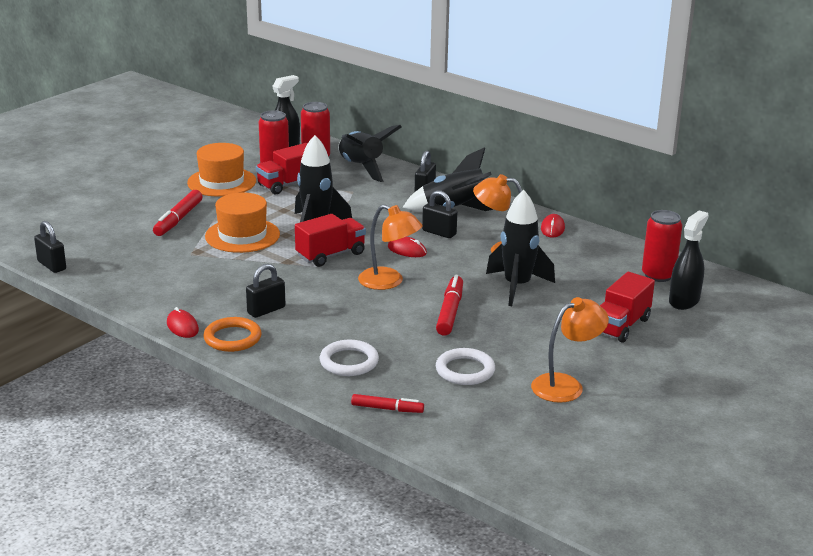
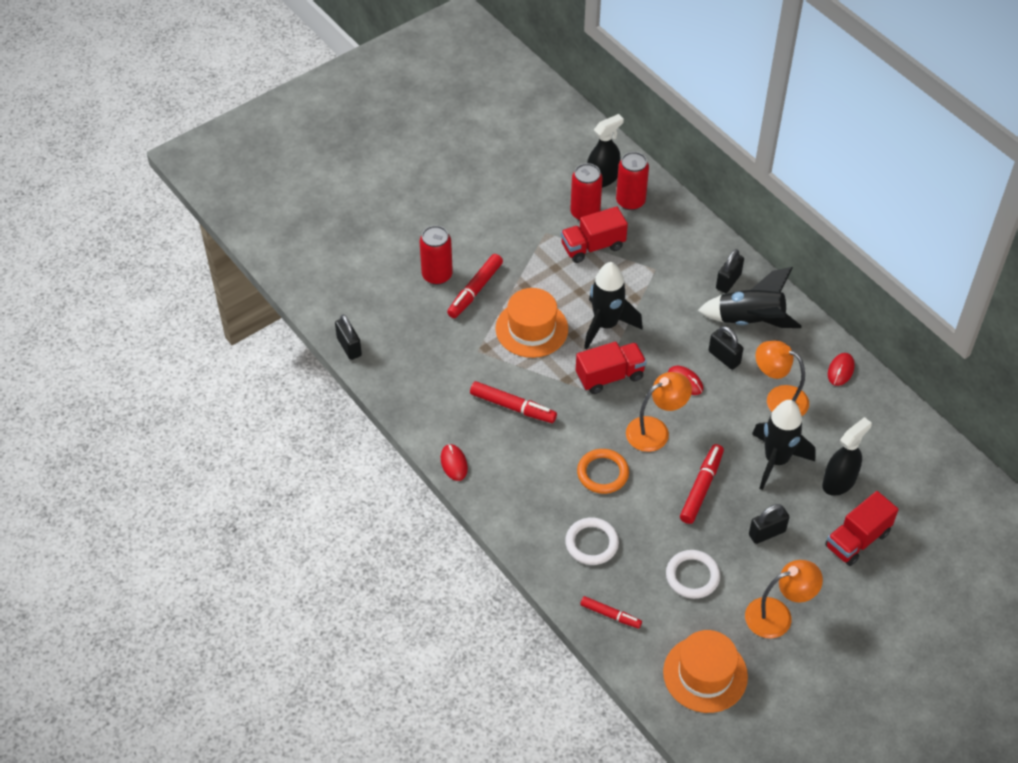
camera: 15 degrees right, 25 degrees up
orange hat [187,143,256,197] -> orange hat moved to [663,630,748,713]
orange ring [203,317,262,352] -> orange ring moved to [577,449,629,494]
black padlock [246,264,285,318] -> black padlock moved to [749,504,790,544]
black rocket [338,125,402,182] -> none
orange lamp [358,204,423,290] -> orange lamp turned 75 degrees counterclockwise [626,372,692,452]
red can [642,210,682,282] -> red can moved to [420,226,453,285]
black spray bottle [669,211,709,310] -> black spray bottle moved to [822,417,872,496]
none -> red marker [470,381,557,423]

